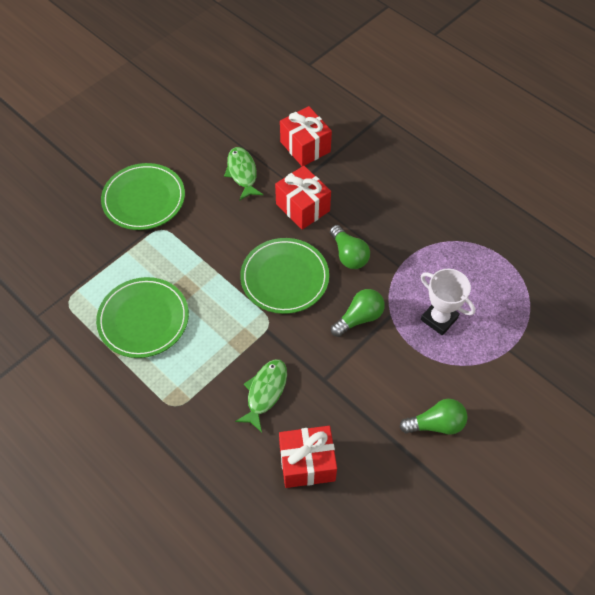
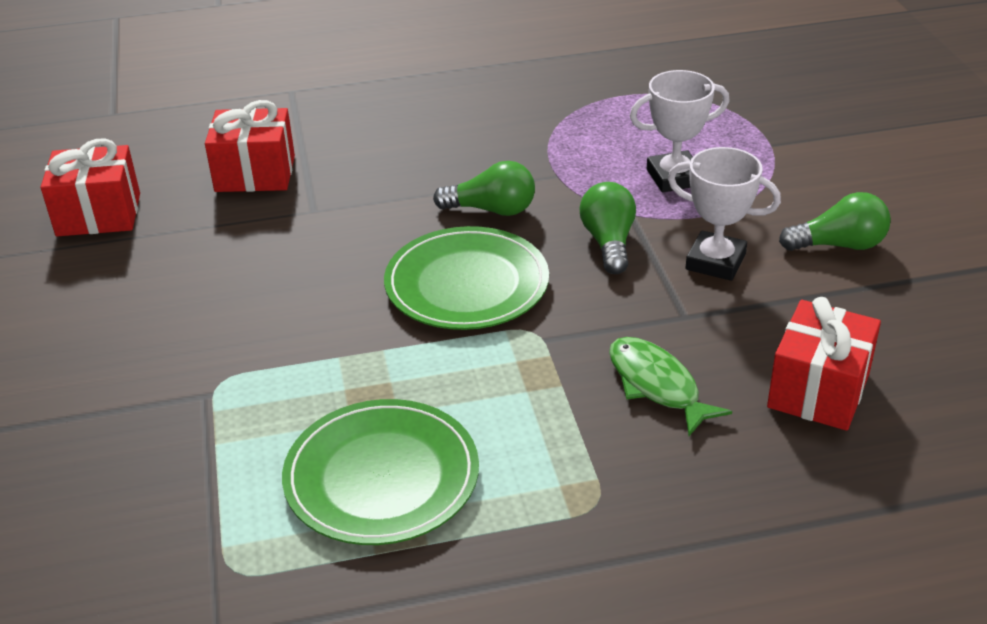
camera: 55 degrees left, 20 degrees down
green plate [101,163,185,230] -> none
green fish [224,147,263,201] -> none
red gift [275,166,331,230] -> red gift moved to [40,139,140,236]
green light bulb [399,399,468,434] -> green light bulb turned 60 degrees clockwise [779,192,891,251]
none -> white trophy [668,147,781,281]

